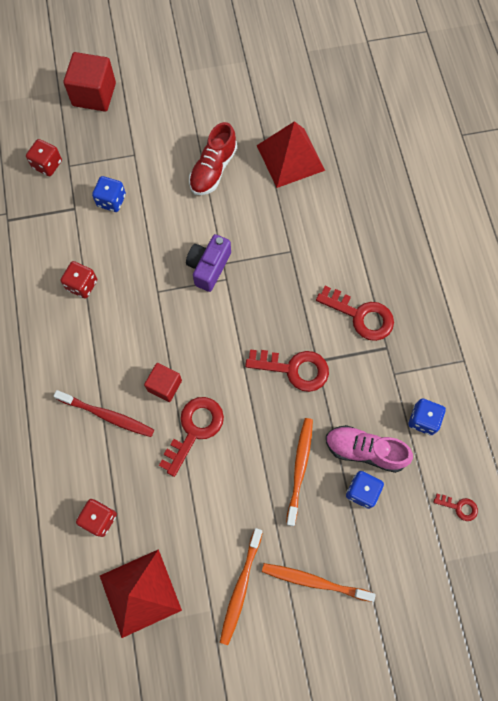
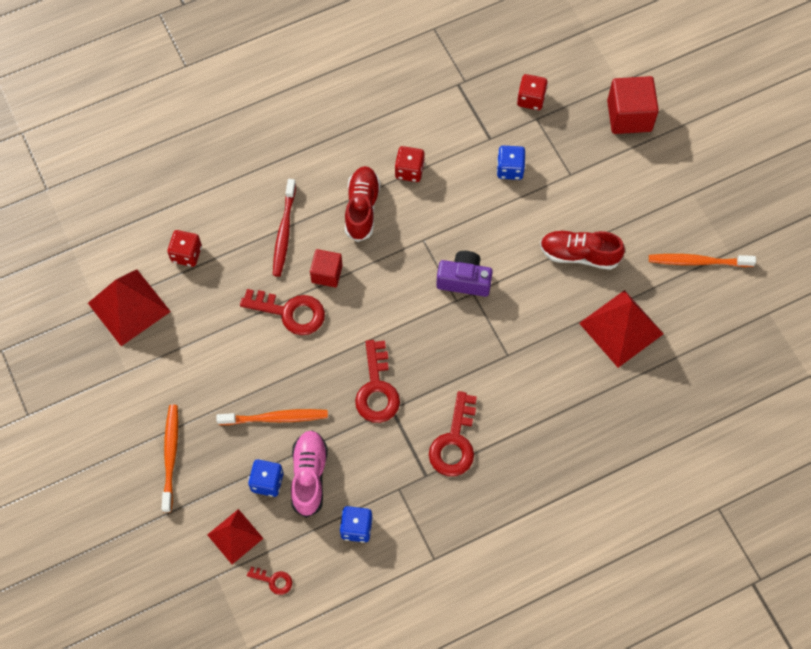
camera: 75 degrees right, 5 degrees down
orange toothbrush [220,528,263,645] -> orange toothbrush moved to [649,254,756,267]
red key [434,494,478,521] -> red key turned 75 degrees counterclockwise [247,567,292,595]
none -> red pyramid [207,509,264,564]
none -> red shoe [345,166,381,242]

